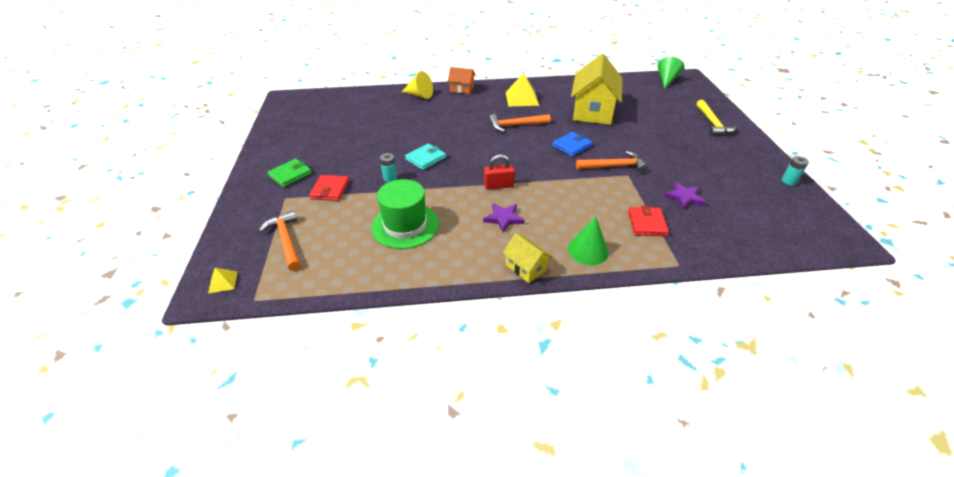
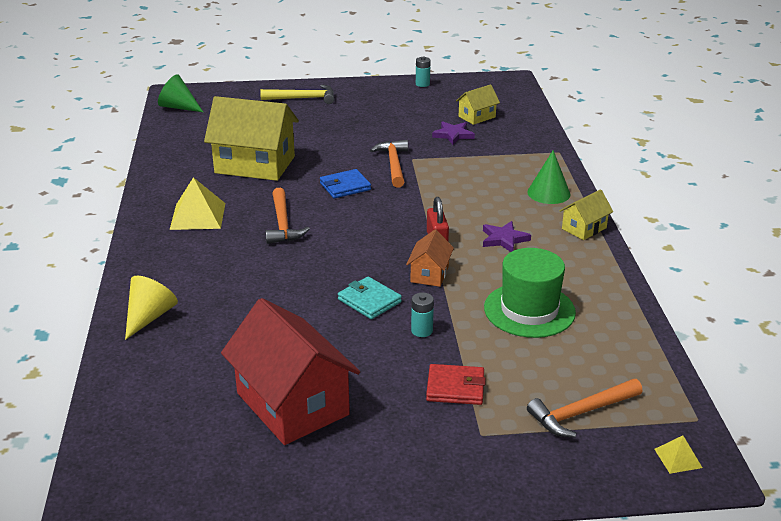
camera: 90 degrees left, 10 degrees down
green wallet [267,159,312,187] -> none
orange house [448,67,476,94] -> orange house moved to [406,230,454,287]
blue wallet [552,132,592,157] -> blue wallet turned 75 degrees counterclockwise [320,169,371,198]
red wallet [628,205,669,236] -> none
none -> red house [221,298,360,445]
none -> yellow house [456,84,500,125]

